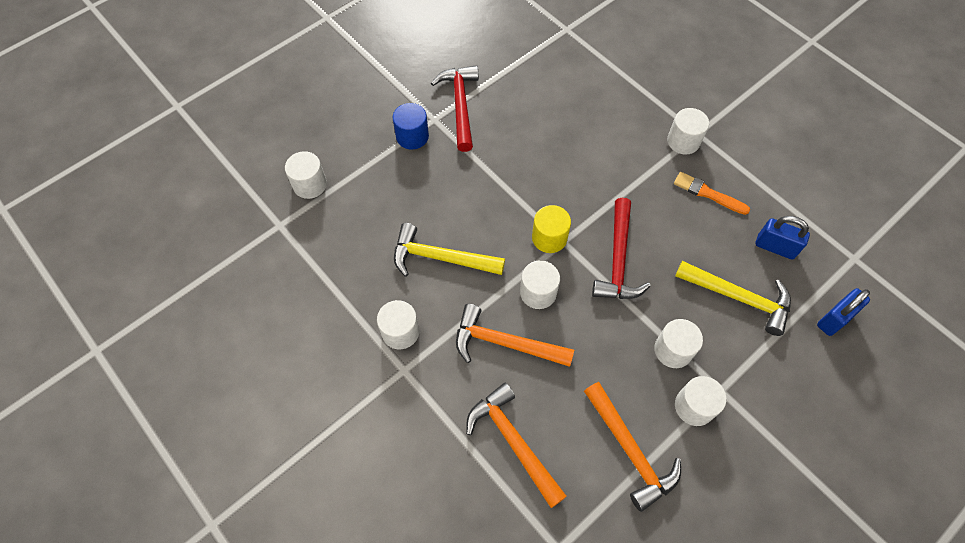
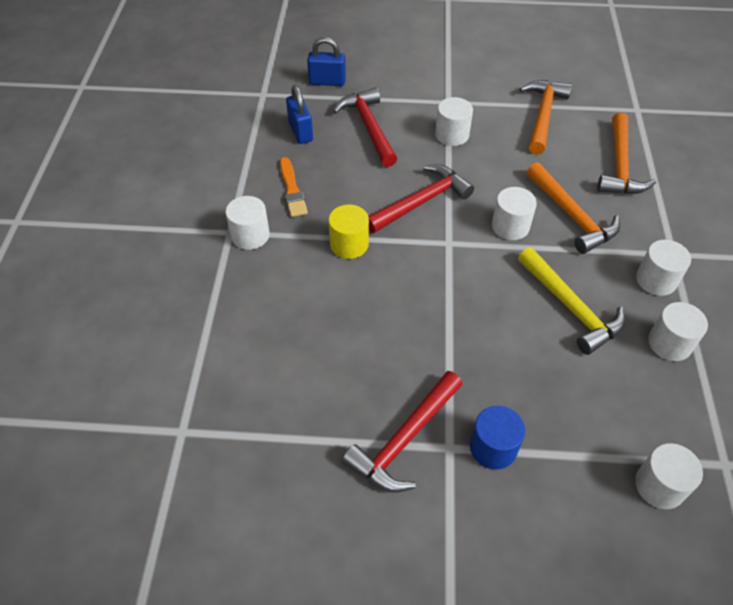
camera: 135 degrees left, 10 degrees down
yellow cylinder [532,205,571,253] -> yellow cylinder moved to [329,205,369,259]
yellow hammer [675,261,791,336] -> red hammer [333,87,397,167]
white cylinder [675,376,727,426] -> white cylinder moved to [648,302,708,361]

